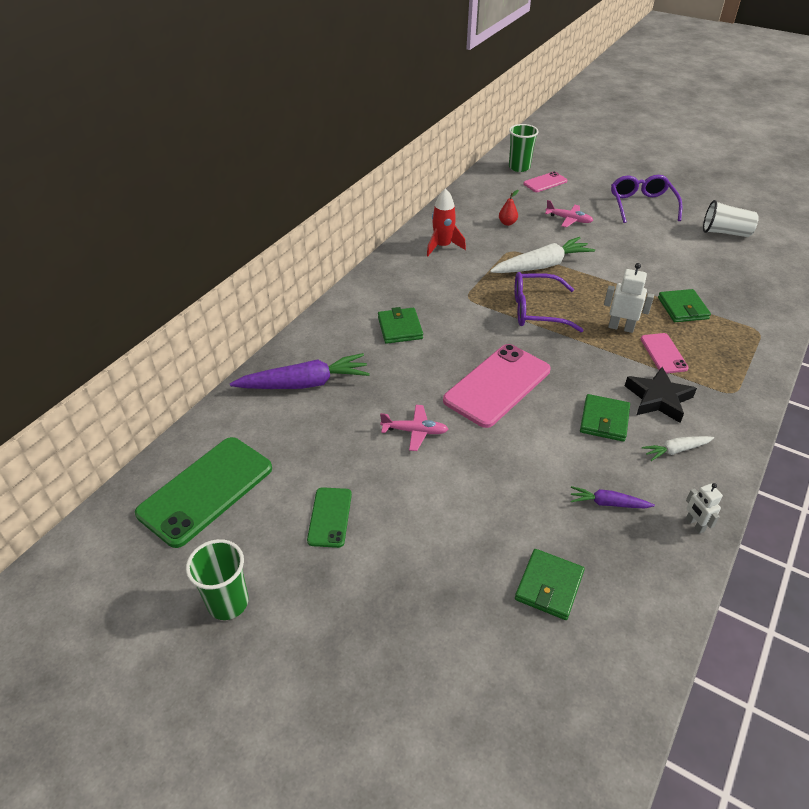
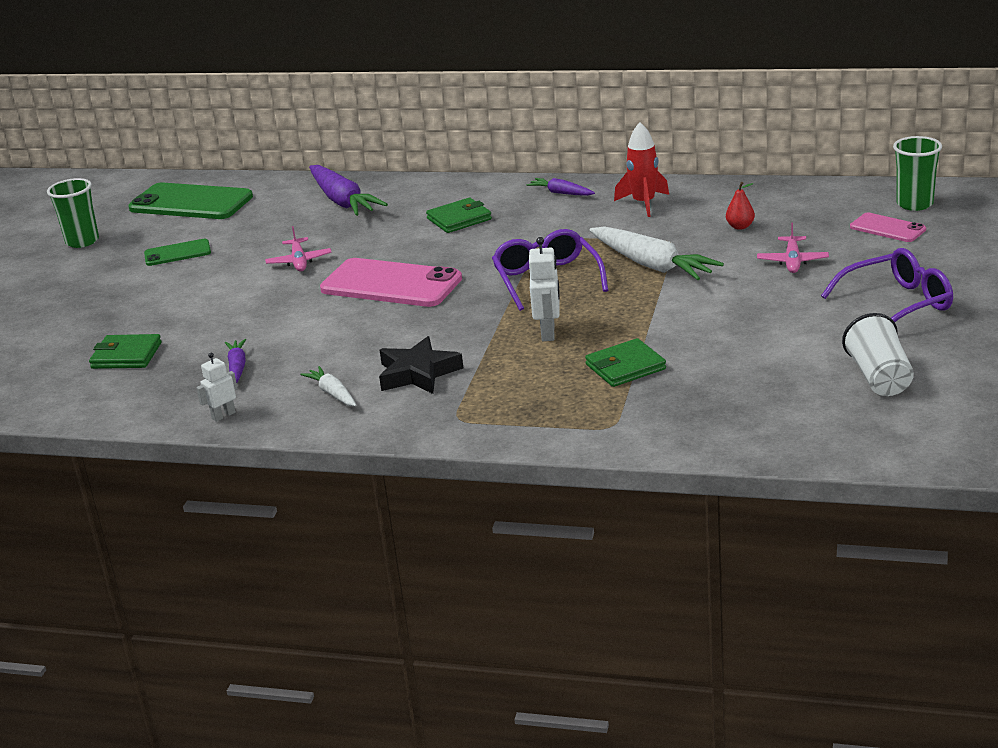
camera: 75 degrees right, 15 degrees down
green wallet [580,394,630,442] -> none
pink phone [641,333,689,374] -> none
none -> purple carrot [526,178,595,196]

